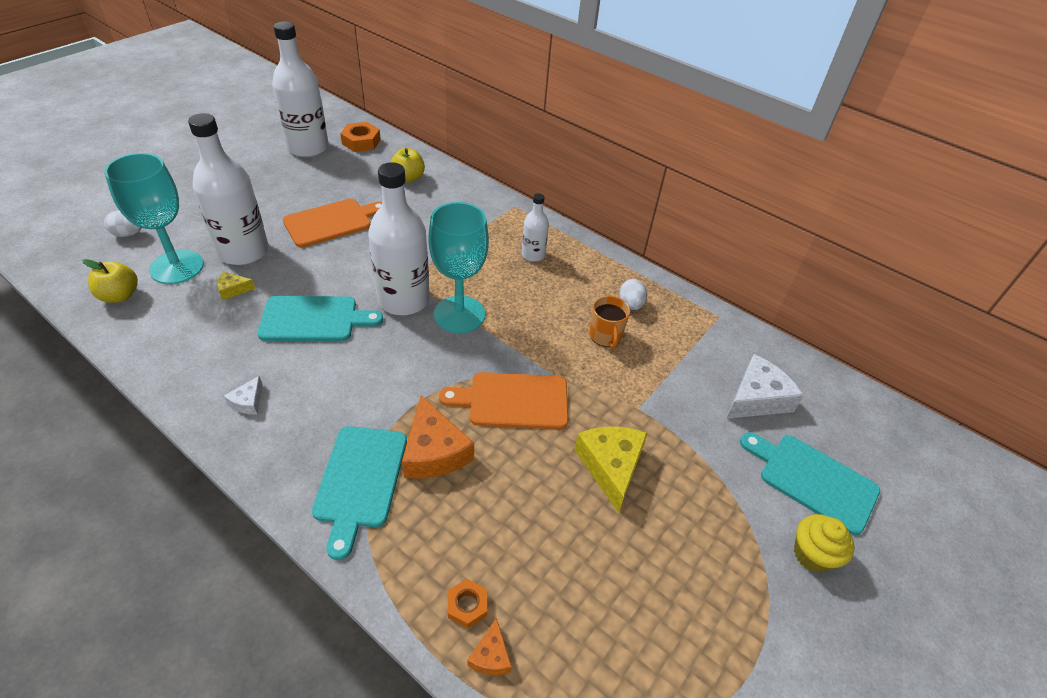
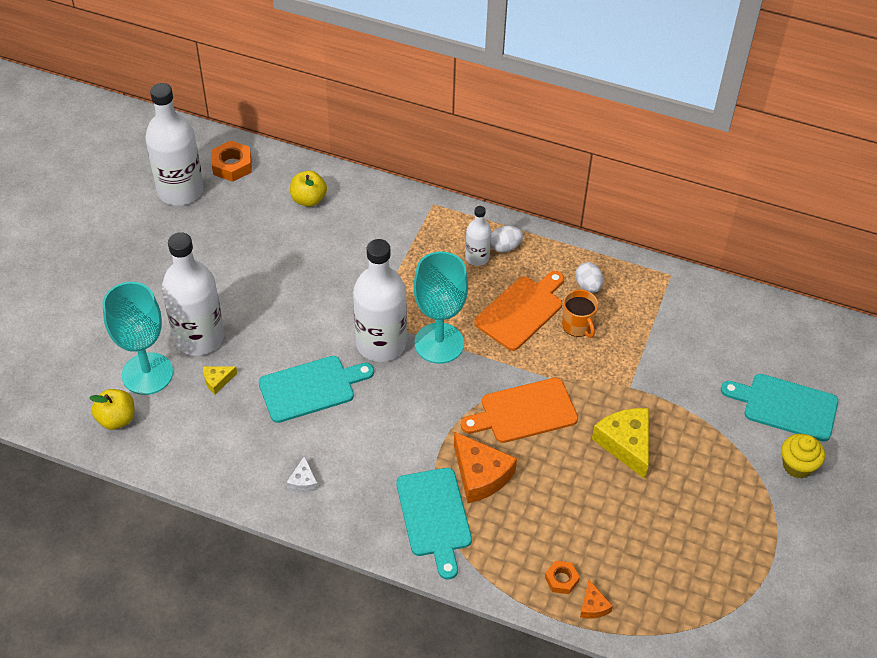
camera: 15 degrees left, 5 degrees up
white egg [104,210,142,237] -> white egg moved to [491,226,523,252]
orange cutting board [283,199,382,248] -> orange cutting board moved to [474,271,564,351]
white cheese [726,354,804,419] -> none

